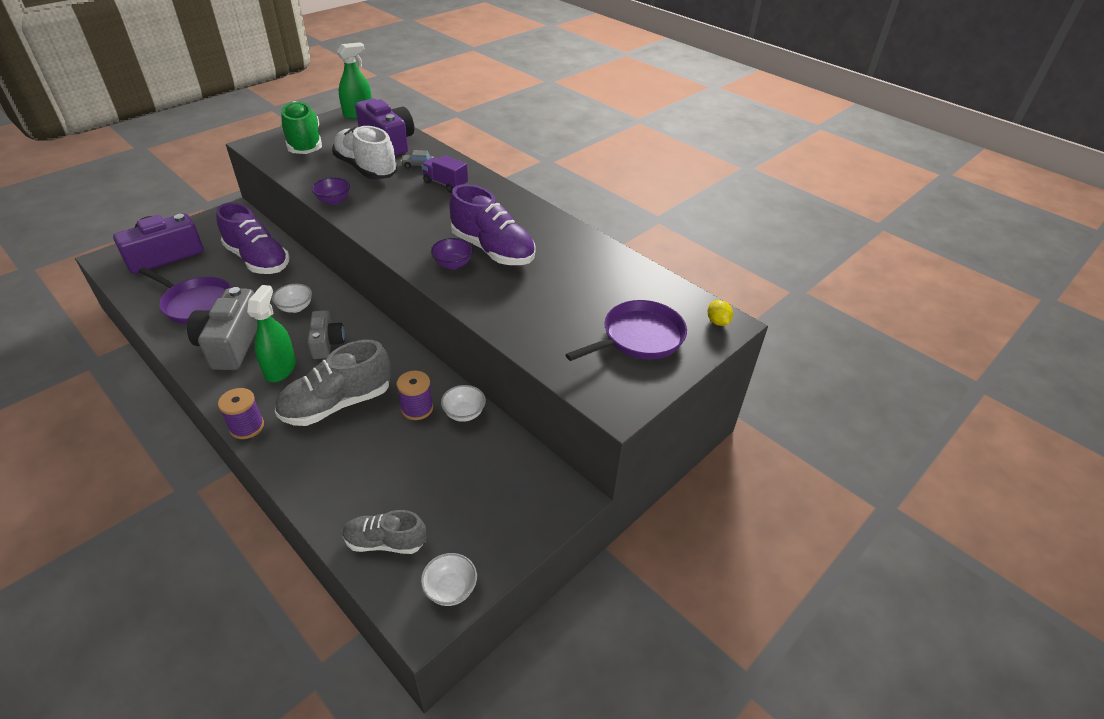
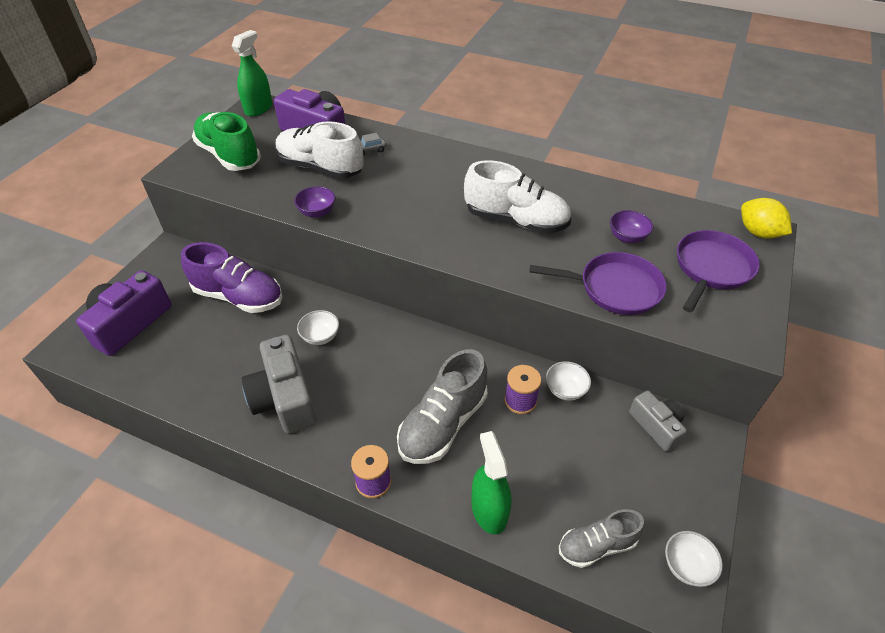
camera: 20 degrees left, 5 degrees up
purple pan [139,267,232,324] -> purple pan moved to [530,252,667,315]
green spray bottle [247,285,296,382] -> green spray bottle moved to [471,431,511,535]
grey camera [307,310,345,359] -> grey camera moved to [629,391,687,452]
purple truck [421,155,468,193] -> none
purple bowl [431,238,473,269] -> purple bowl moved to [610,210,653,243]
purple shoe [449,184,535,265] -> white shoe [464,160,571,234]
yellow lemon [708,300,733,326] -> yellow lemon [741,198,792,239], size x1.68

